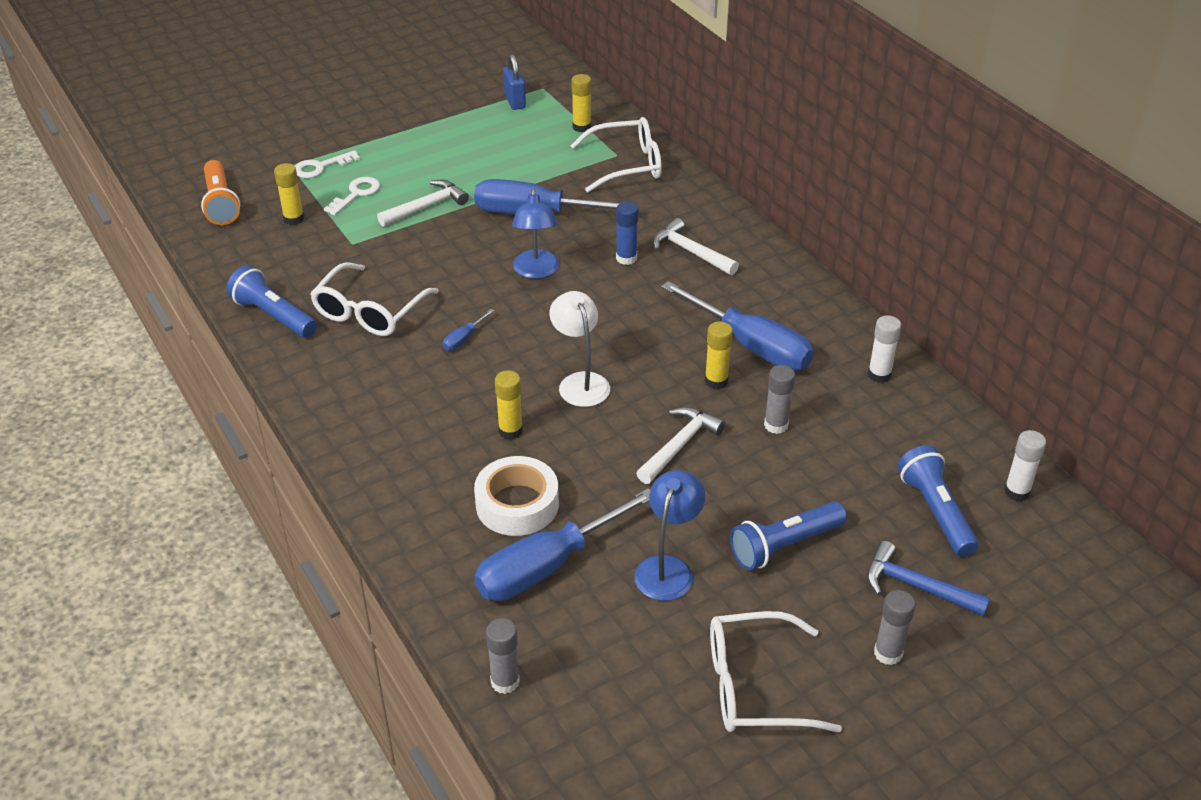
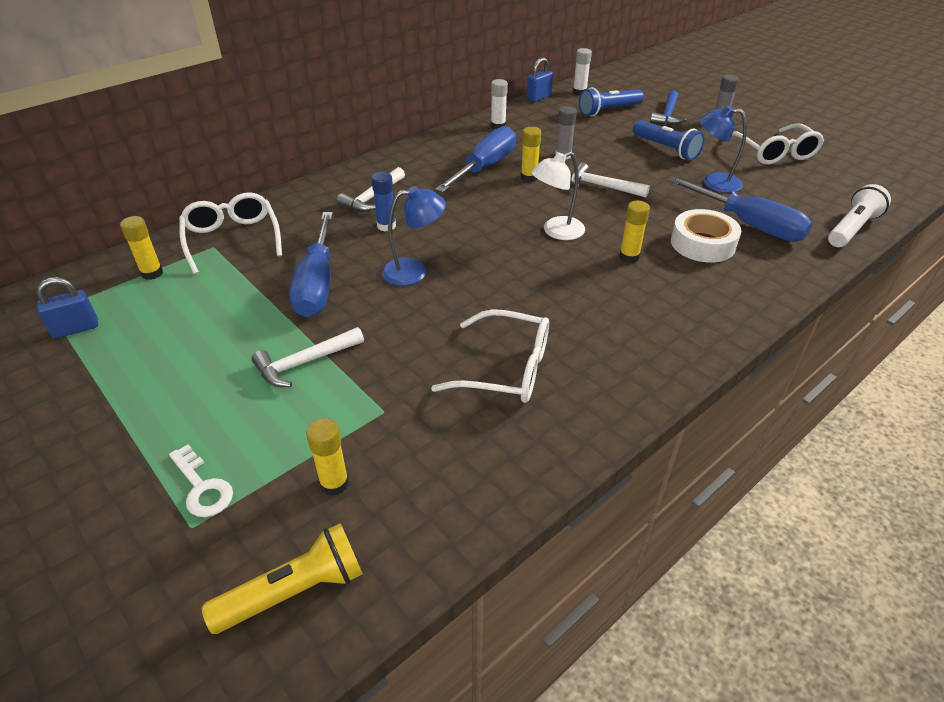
camera: 100 degrees left, 0 degrees up
orange flashlight [201,160,240,225] -> yellow flashlight [202,523,363,634]
blue flashlight [227,266,317,338] -> none
white key [324,177,380,216] -> none
white hammer [377,180,469,226] -> white hammer turned 75 degrees counterclockwise [252,327,364,387]
blue screwdriver [443,309,494,351] -> none
grey glue stick [486,618,520,694] -> white flashlight [828,184,891,247]
none -> blue padlock [526,57,553,102]

